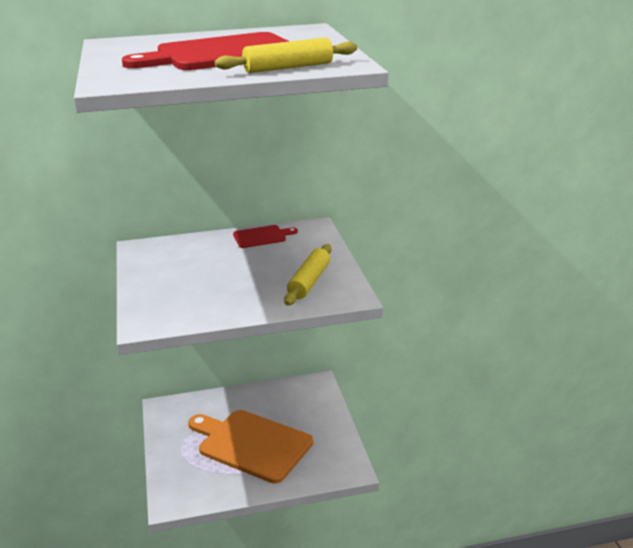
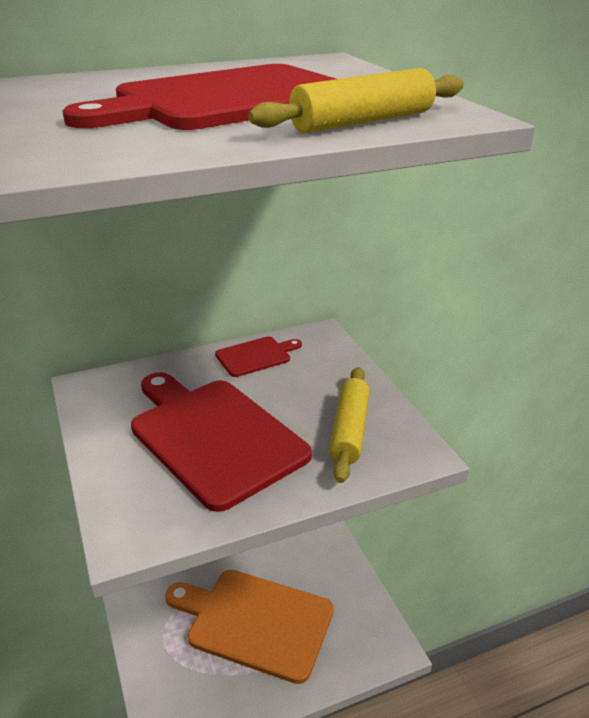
camera: 10 degrees left, 5 degrees up
none -> red cutting board [131,372,312,512]

